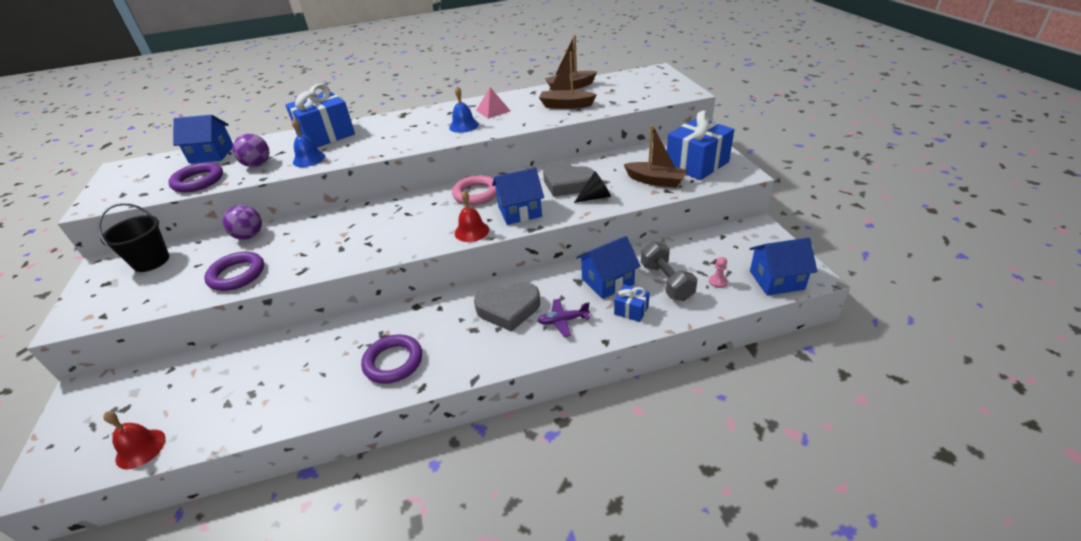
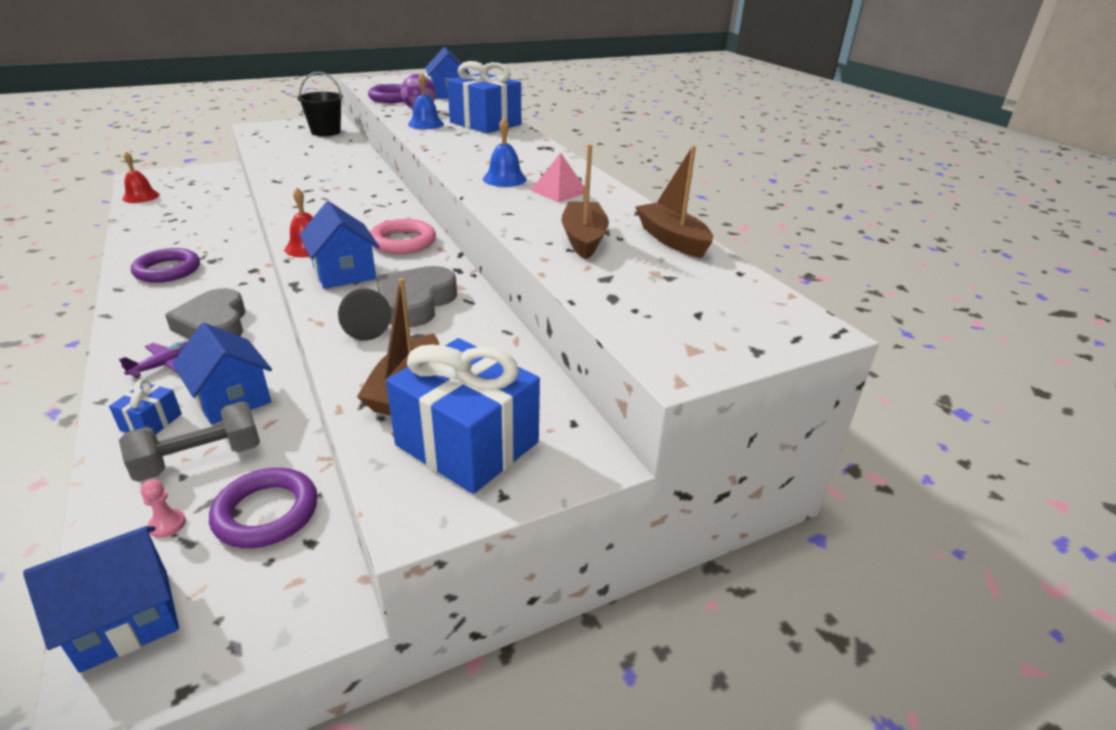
camera: 75 degrees right, 5 degrees down
purple ring [204,251,264,291] -> purple ring moved to [209,468,318,548]
purple ball [222,205,262,240] -> none
purple plane [537,299,590,337] -> purple plane turned 60 degrees clockwise [119,341,188,378]
blue house [749,237,817,296] -> blue house turned 75 degrees clockwise [23,526,179,673]

